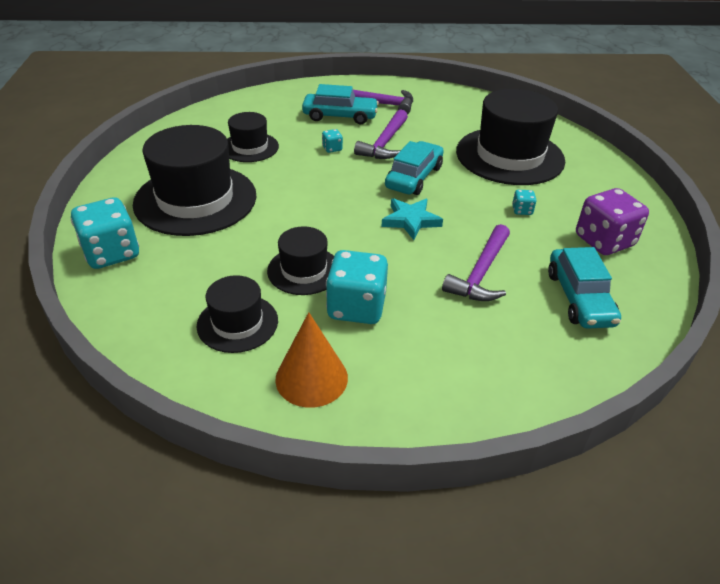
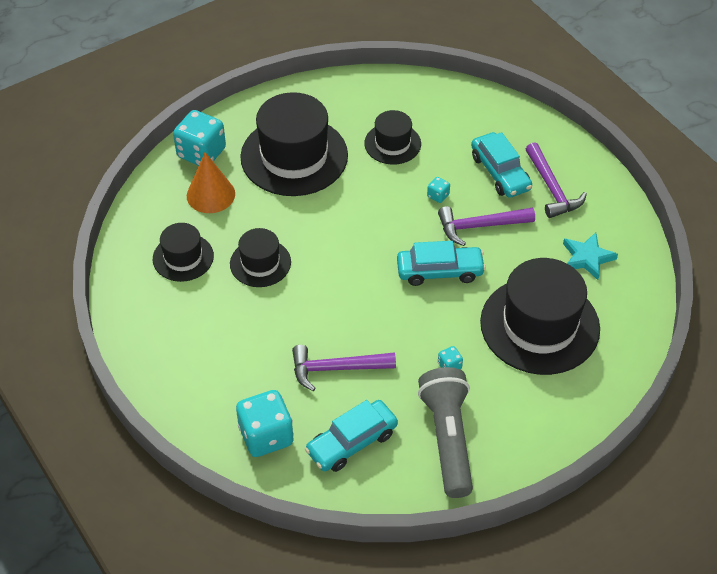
camera: 60 degrees right, 10 degrees up
orange cone [275,312,348,408] -> orange cone moved to [187,152,235,213]
turquoise dice [326,250,388,324] -> turquoise dice moved to [236,390,294,457]
turquoise star [382,198,443,240] -> turquoise star moved to [563,232,618,280]
purple dice [576,188,649,255] -> grey flashlight [418,367,473,498]

